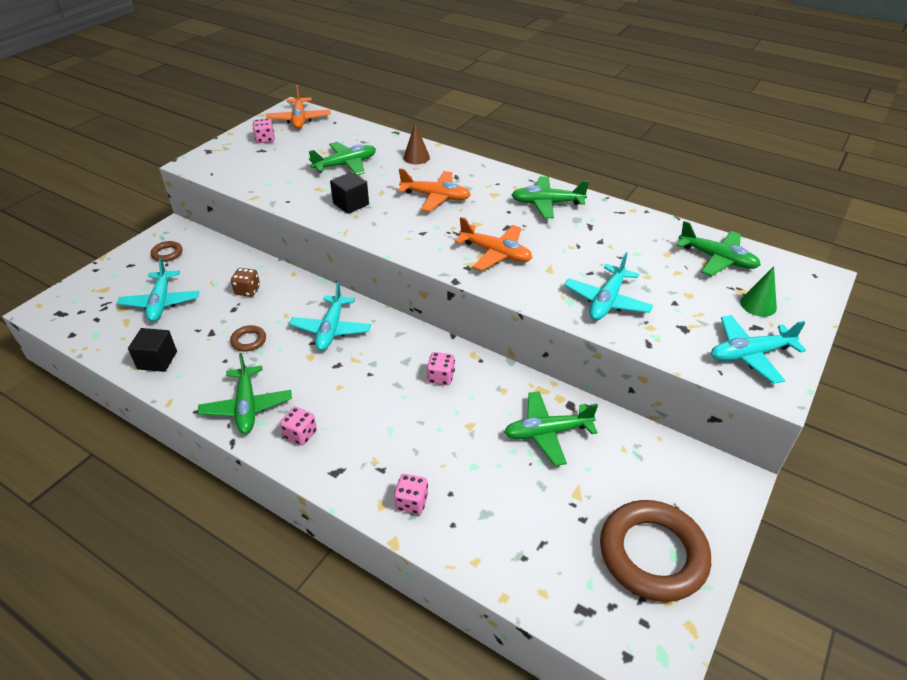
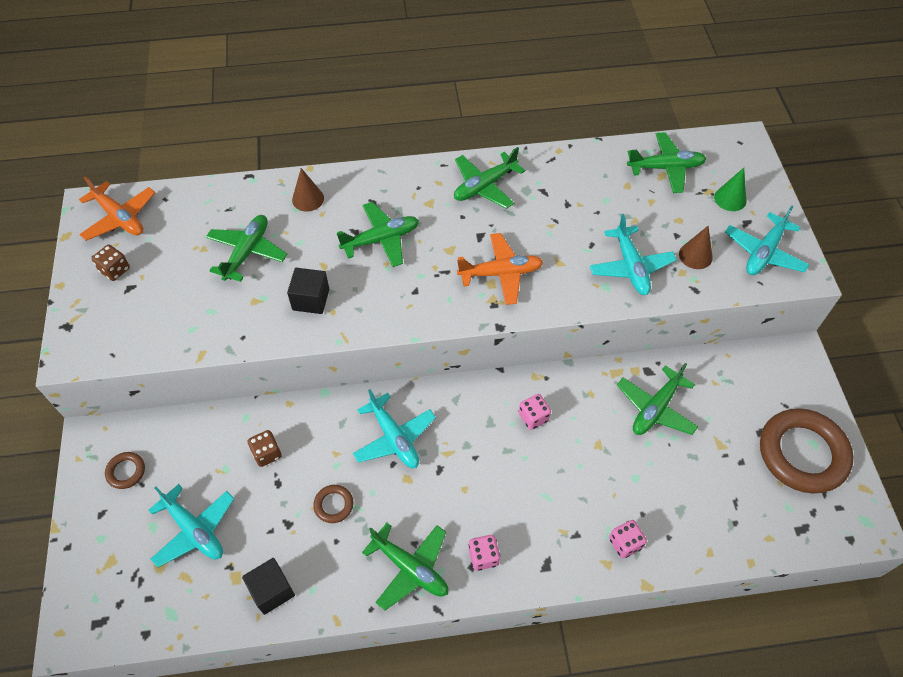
camera: 40 degrees left, 15 degrees up
pink dice [253,119,275,143] -> brown dice [92,245,130,281]
orange plane [398,168,471,212] -> green plane [337,202,419,267]
none -> brown cone [679,226,713,269]

